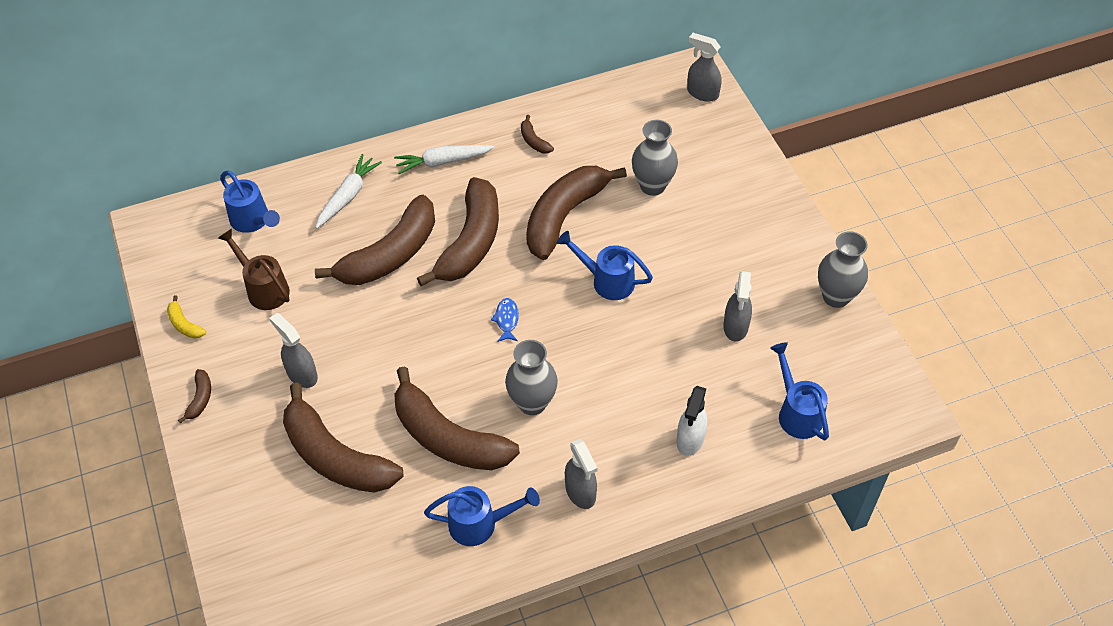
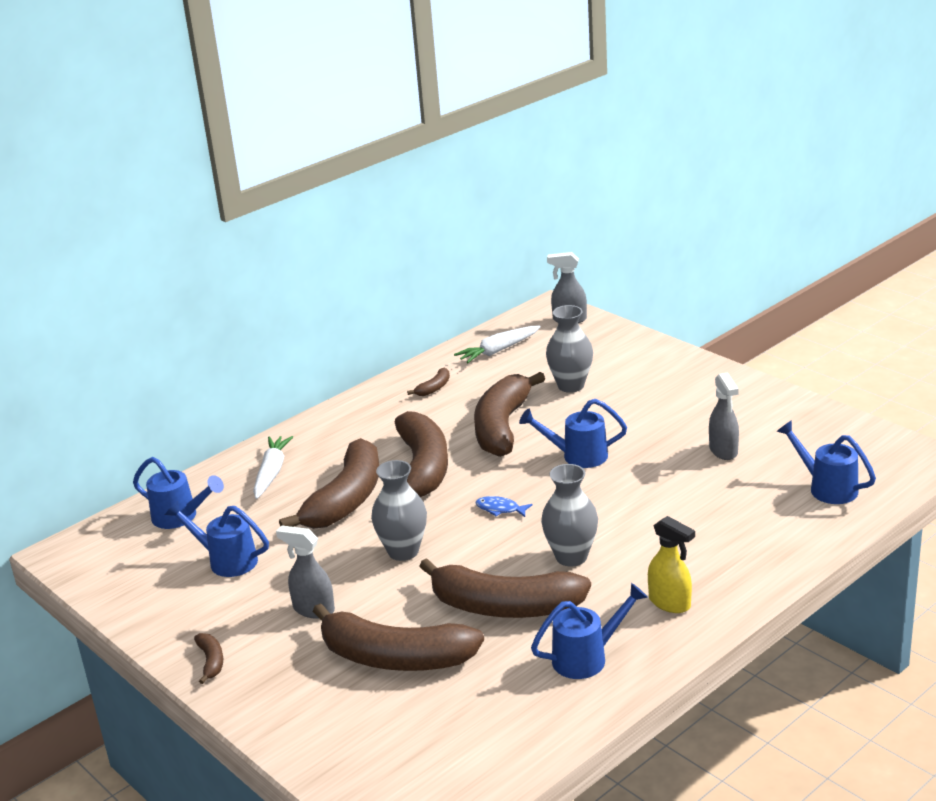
camera: 20 degrees left, 25 degrees down
yellow banana [167,295,206,339] -> none
brown watering can [218,228,290,310] -> blue watering can [165,500,269,577]
white carrot [394,145,495,174] -> white carrot moved to [454,325,541,363]
blue fish [491,298,519,342] -> blue fish turned 45 degrees counterclockwise [475,496,533,517]
brown banana [521,115,554,153] -> brown banana turned 90 degrees counterclockwise [407,368,450,396]
grey spray bottle [565,439,598,509] -> yellow spray bottle [648,516,695,613]
white spray bottle [676,386,707,456] -> none
grey vase [818,231,868,308] -> grey vase moved to [371,460,427,561]

